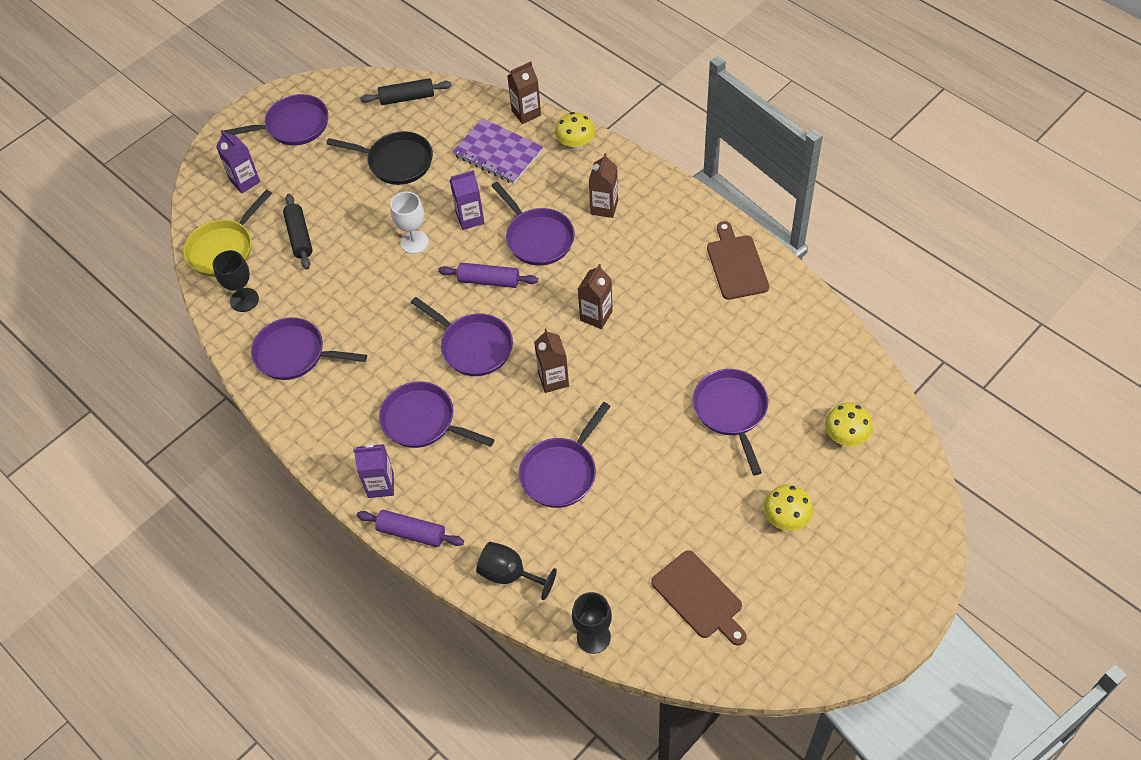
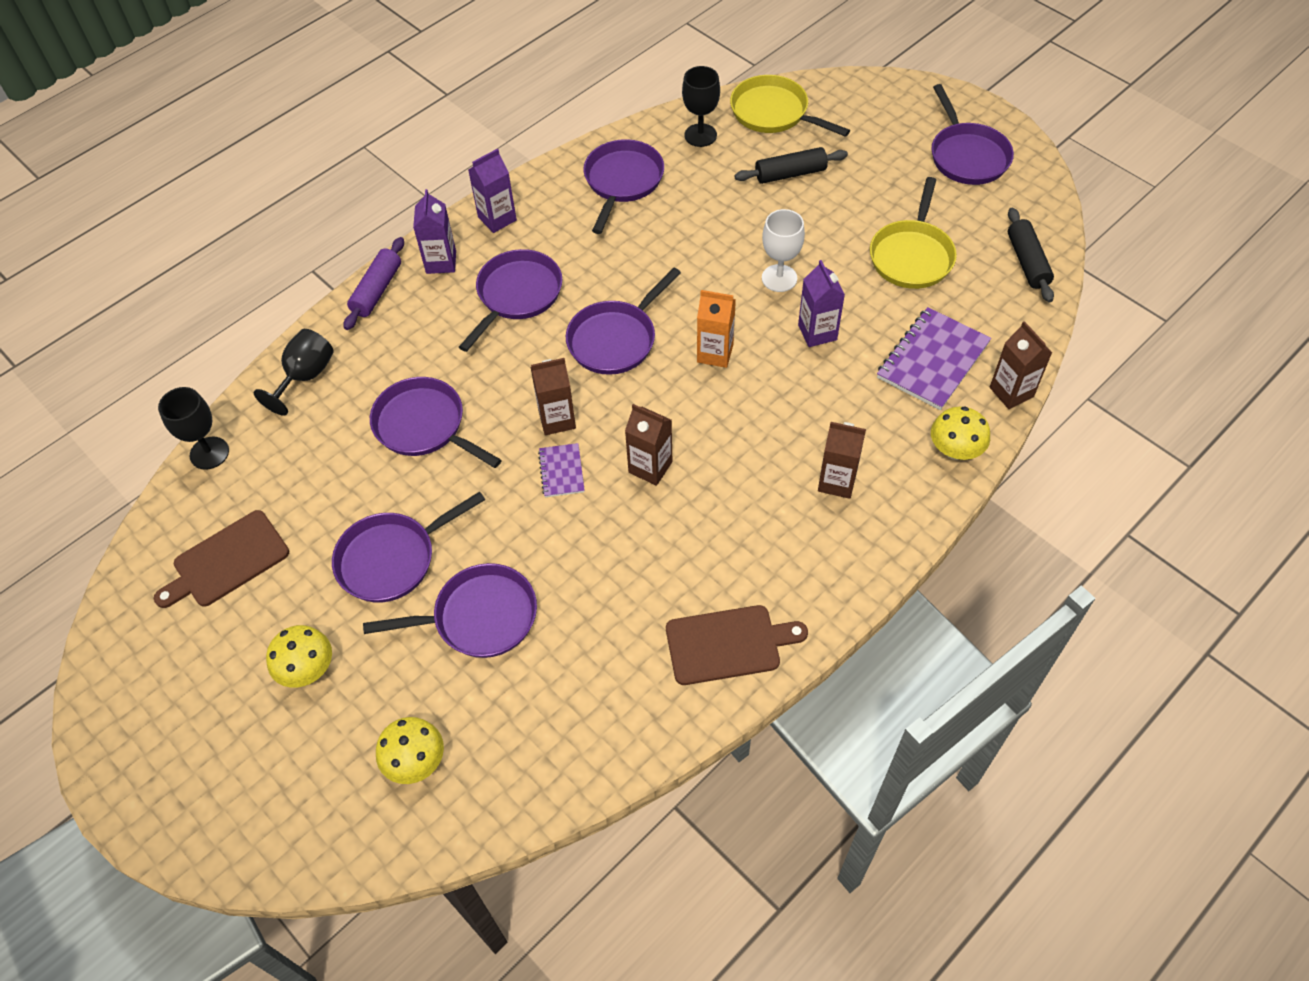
camera: 90 degrees right, 0 degrees up
purple carton [216,130,260,194] -> purple carton moved to [468,148,517,233]
black pan [326,131,433,185] -> yellow pan [870,177,957,289]
purple rolling pin [438,263,538,288] -> orange carton [697,290,736,368]
purple pan [491,182,575,266] -> purple pan moved to [332,492,485,602]
none -> purple notebook [538,443,585,497]

